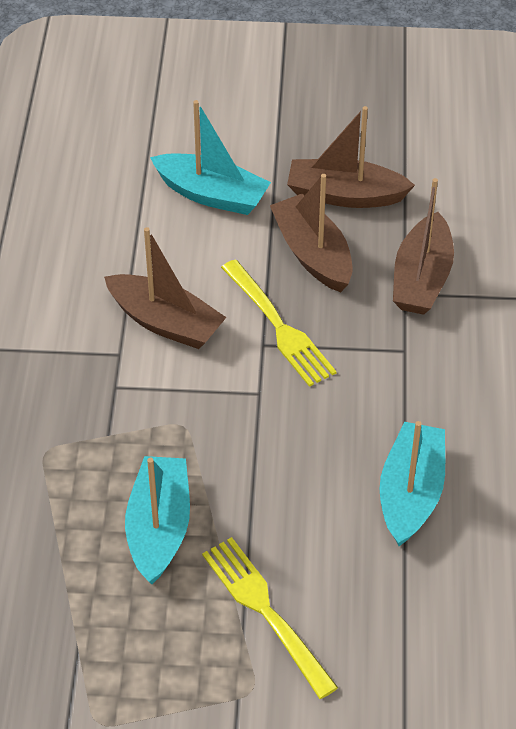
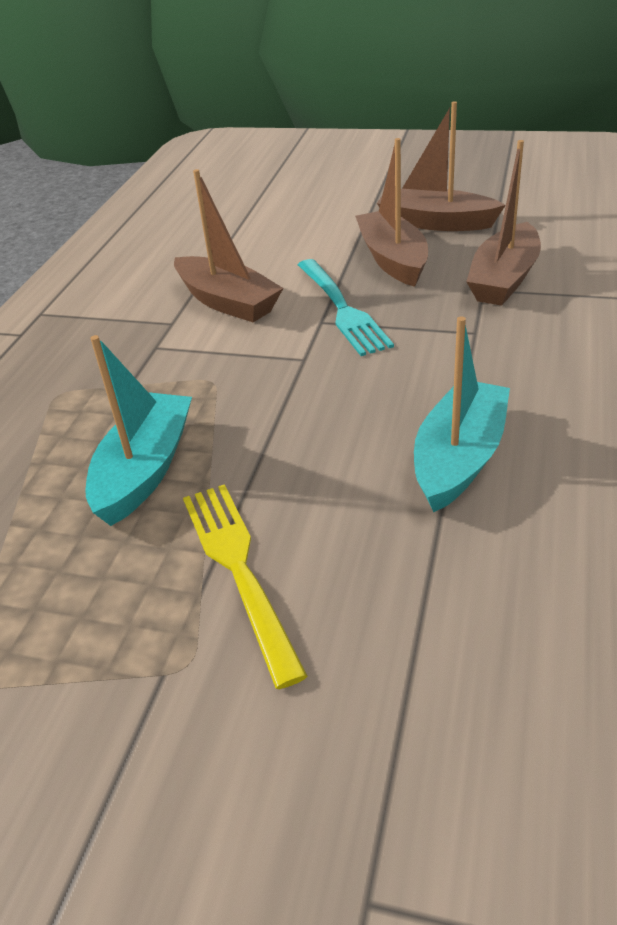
camera: 15 degrees right, 10 degrees down
turquoise boat [150,100,271,215] -> none
yellow fork [221,259,337,387] -> turquoise fork [298,259,394,356]

